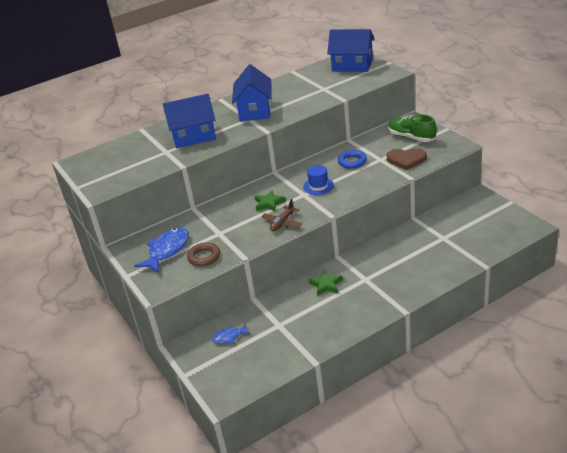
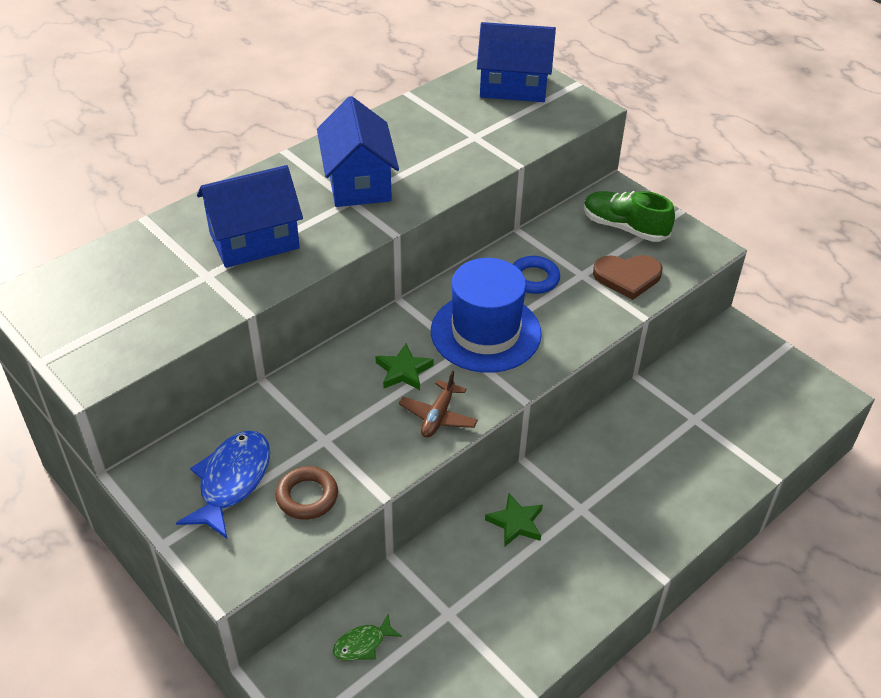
camera: 15 degrees left, 10 degrees up
blue fish [212,323,251,343] -> green fish [333,614,402,661]
blue hat [303,165,334,195] -> blue hat [431,258,542,373], size x2.01

